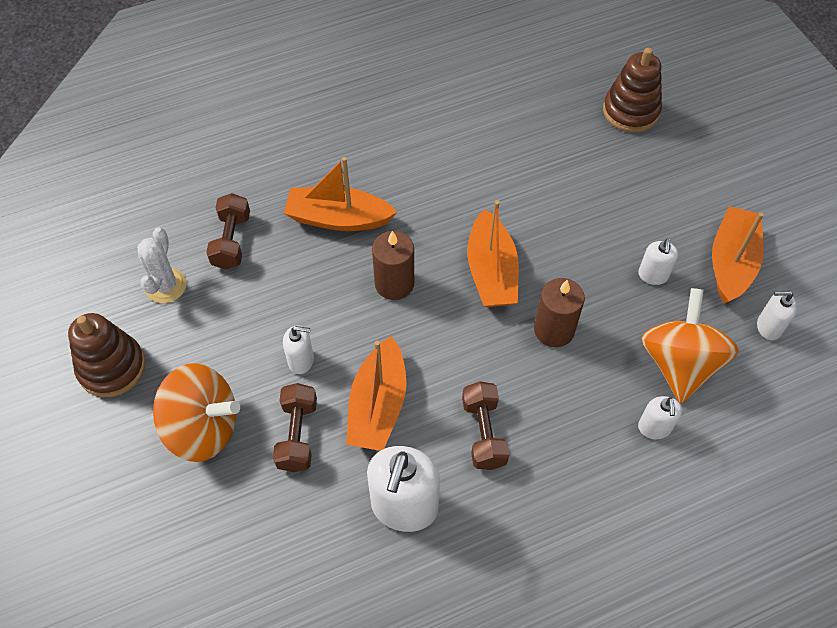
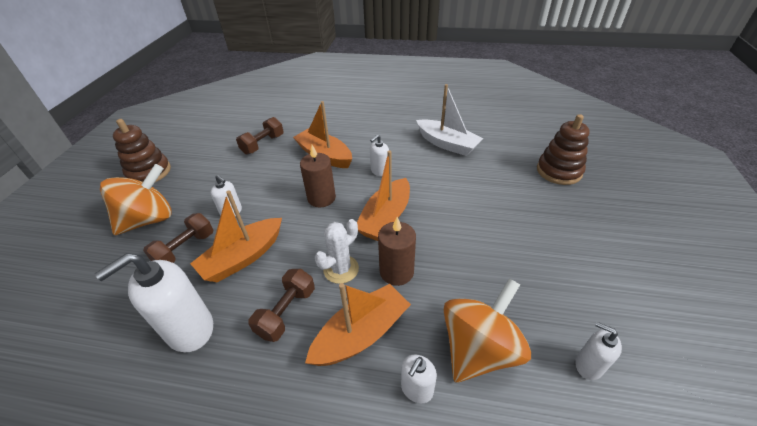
camera: 35 degrees right, 15 degrees down
white cactus [137,227,187,303] -> white cactus moved to [315,219,359,284]
orange spinning top [153,363,240,462] -> orange spinning top turned 90 degrees counterclockwise [100,164,172,235]
white soap dispenser [638,238,678,285] -> white soap dispenser moved to [370,135,389,176]
orange boat [712,206,764,304] -> orange boat moved to [305,283,411,366]
none -> white boat [416,84,483,156]

